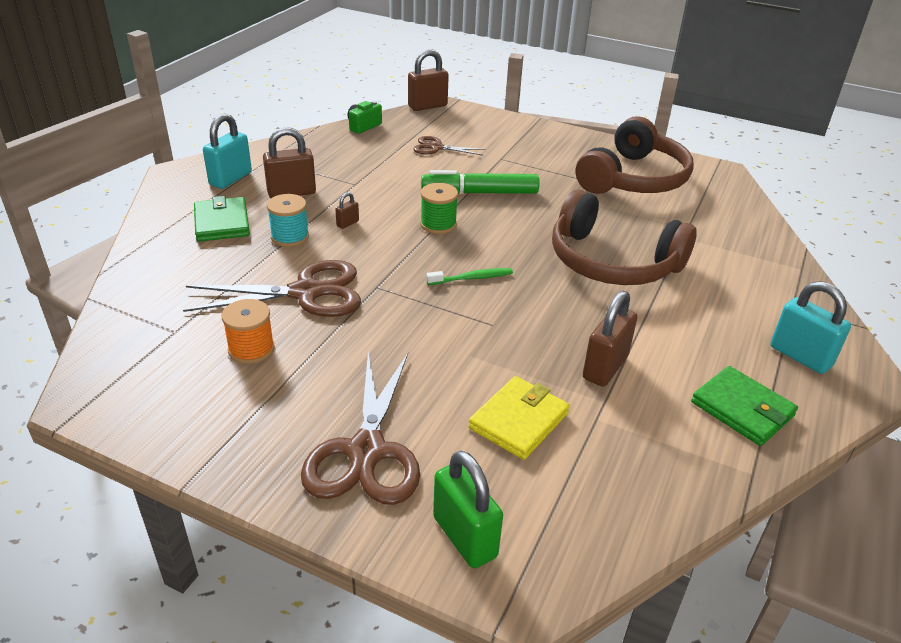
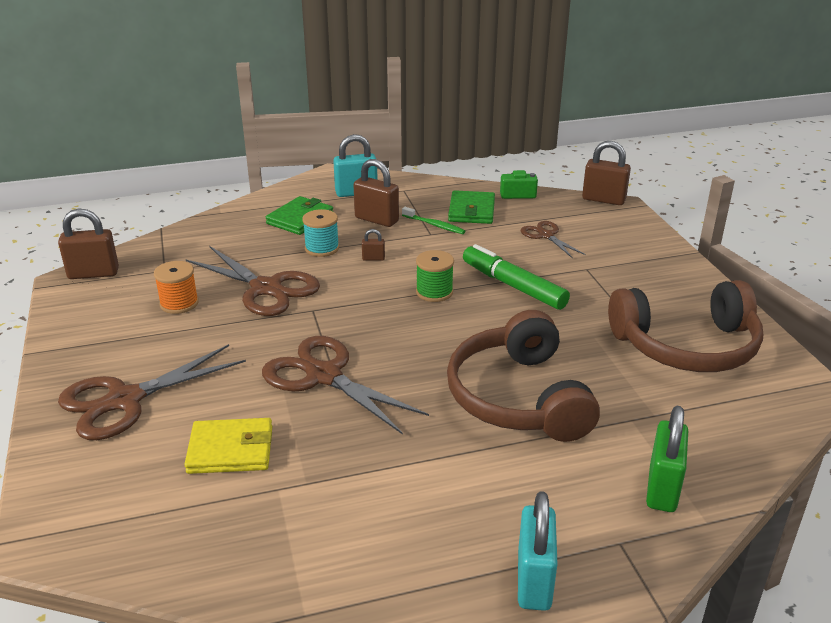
camera: 50 degrees right, 5 degrees down
green toothbrush [427,268,513,285] -> green toothbrush moved to [402,207,465,234]
green padlock [433,450,503,569] -> green padlock moved to [646,406,688,512]
brown padlock [583,291,637,387] -> brown padlock moved to [58,208,119,279]
green wallet [691,366,798,446] -> green wallet moved to [448,190,495,224]
none -> brown scissors [262,336,429,435]

